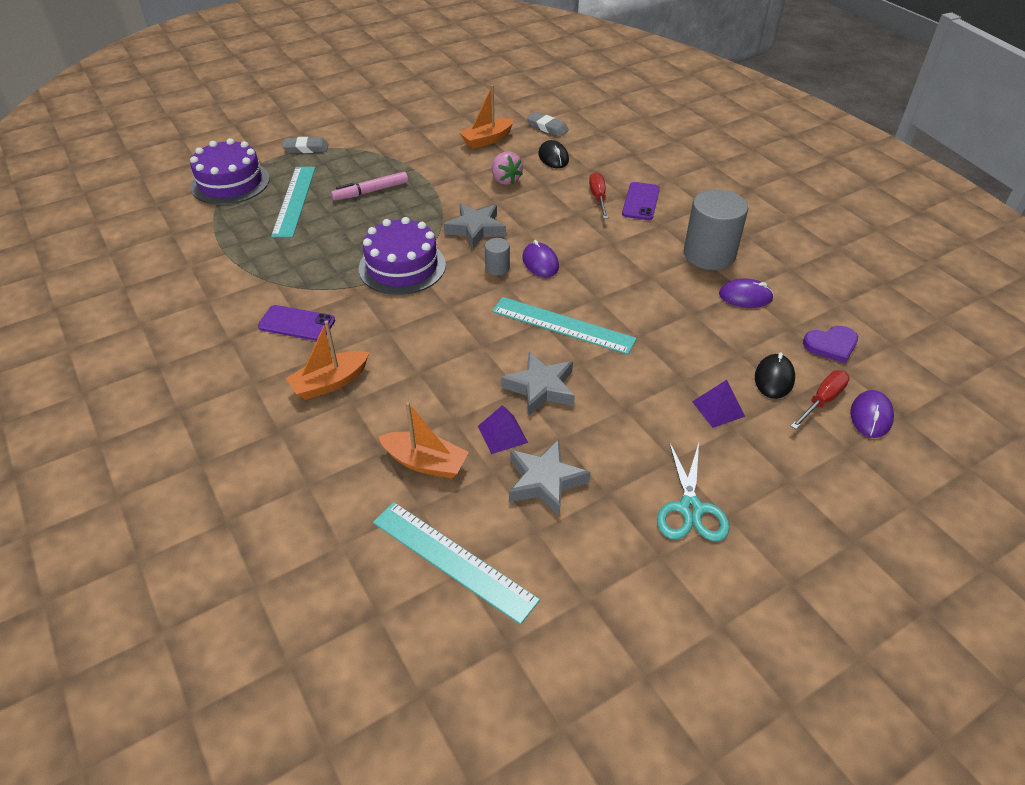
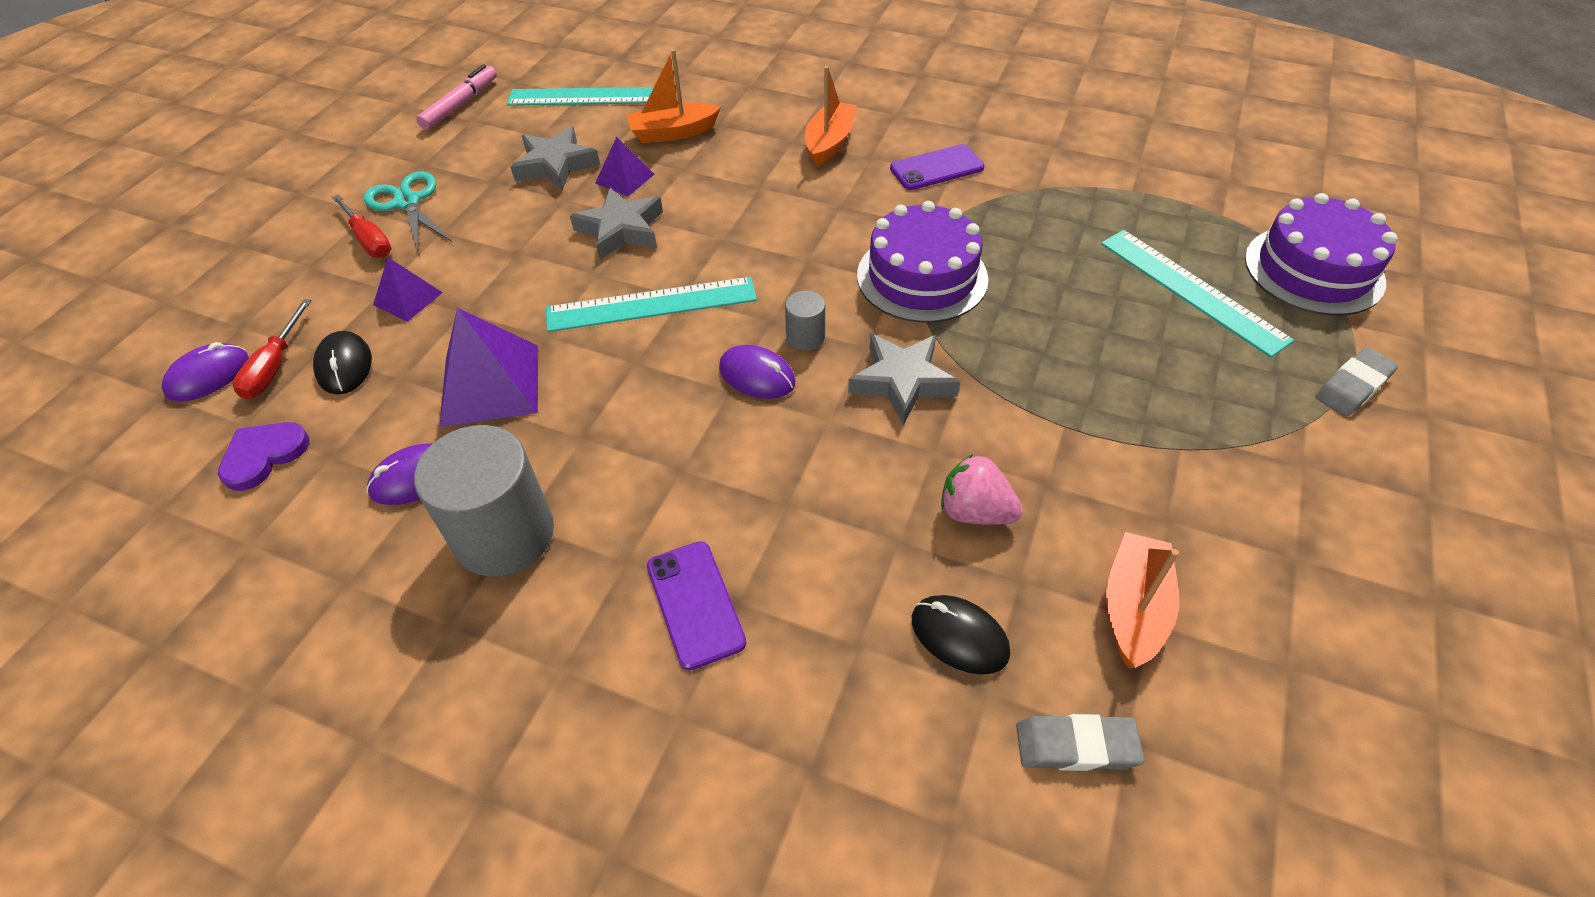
camera: 145 degrees right, 5 degrees up
pink marker [331,172,408,201] -> pink marker moved to [416,64,497,130]
red screwdriver [589,172,608,219] -> red screwdriver moved to [332,194,392,258]
purple mouse [851,390,894,438] -> purple mouse turned 60 degrees clockwise [161,342,249,402]
none -> purple pyramid [439,308,538,427]

